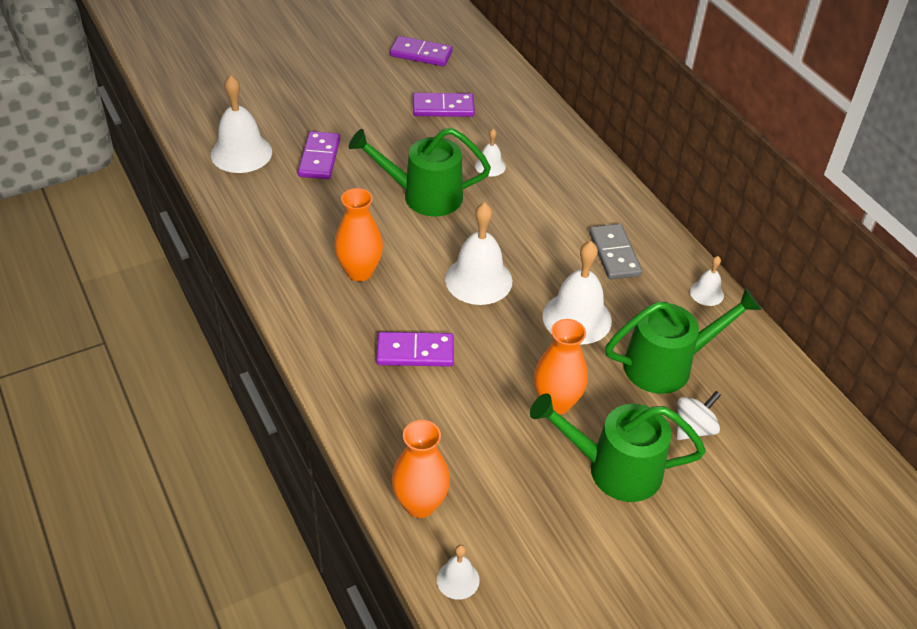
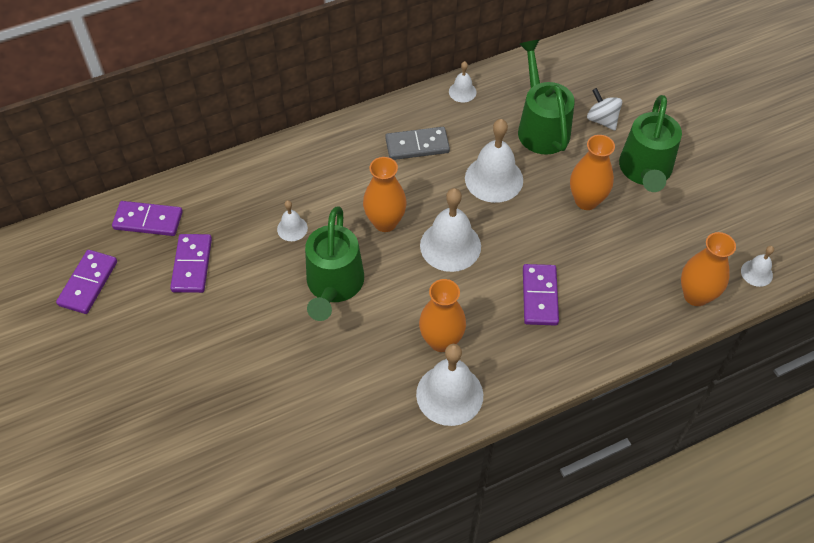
camera: 85 degrees left, 10 degrees up
white bell [211,75,272,173] -> white bell moved to [416,344,483,426]
purple domino [298,131,340,179] -> purple domino moved to [112,201,183,236]
none -> orange vase [363,157,407,232]

